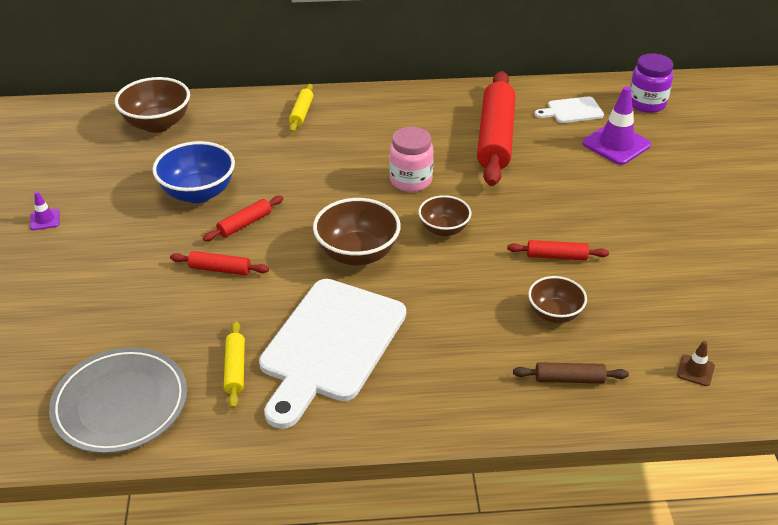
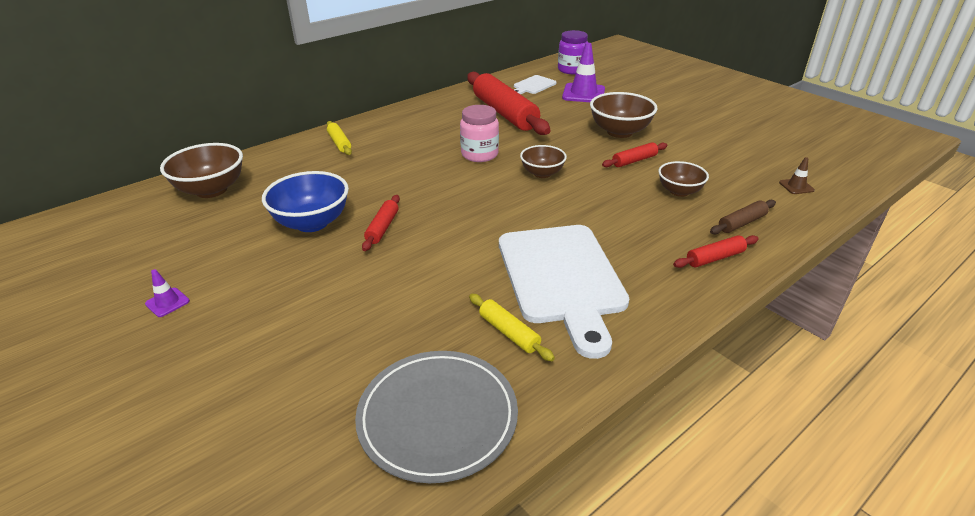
camera: 35 degrees left, 5 degrees down
red rolling pin [170,251,269,275] -> red rolling pin moved to [673,235,759,268]
brown bowl [313,198,401,265] -> brown bowl moved to [590,92,658,138]

